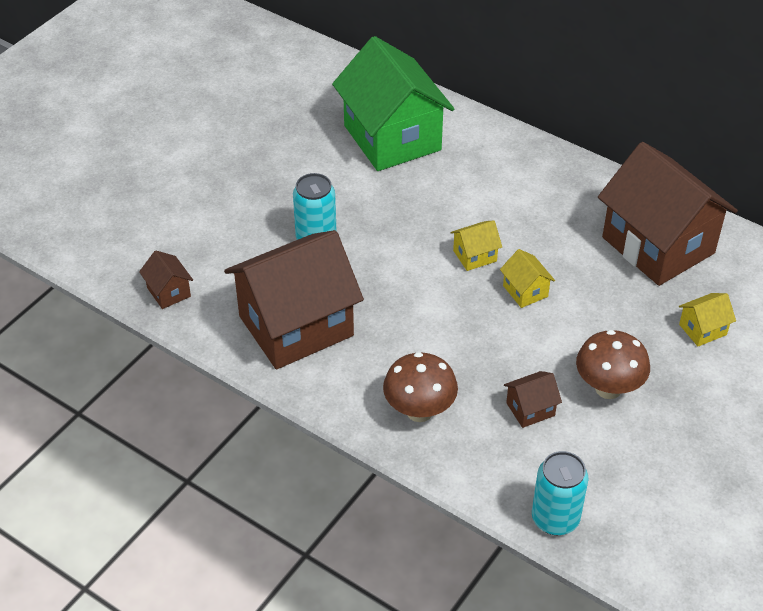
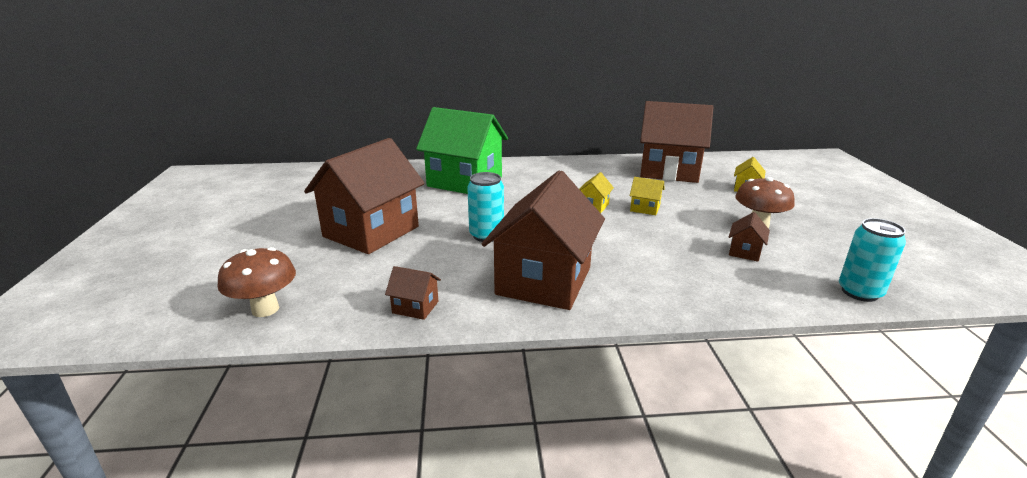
camera: 40 degrees left, 20 degrees down
brown mushroom [383,352,458,422] -> brown mushroom moved to [218,247,296,317]
none -> brown house [304,138,425,254]

